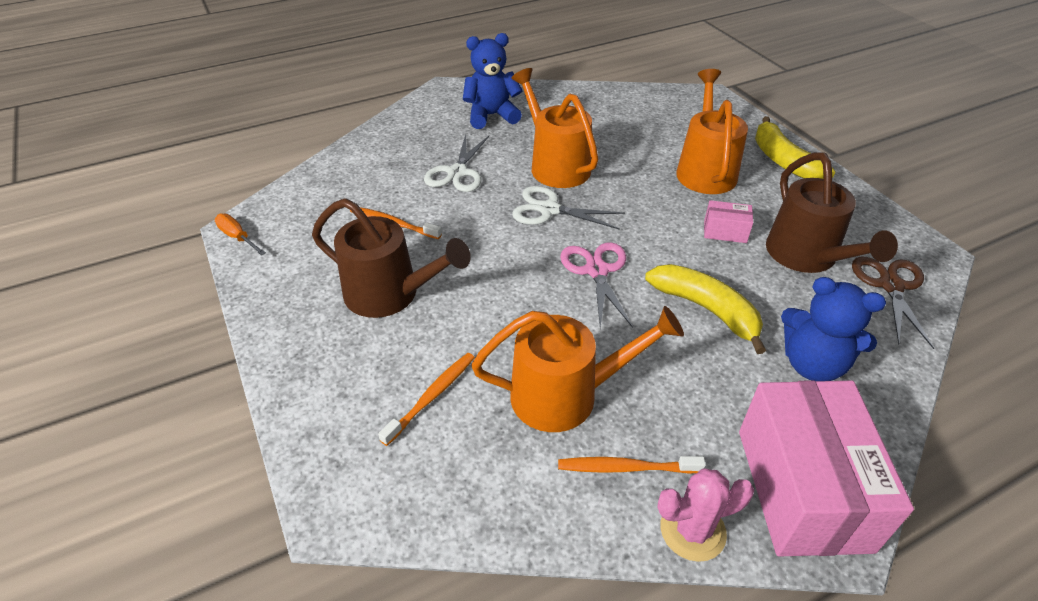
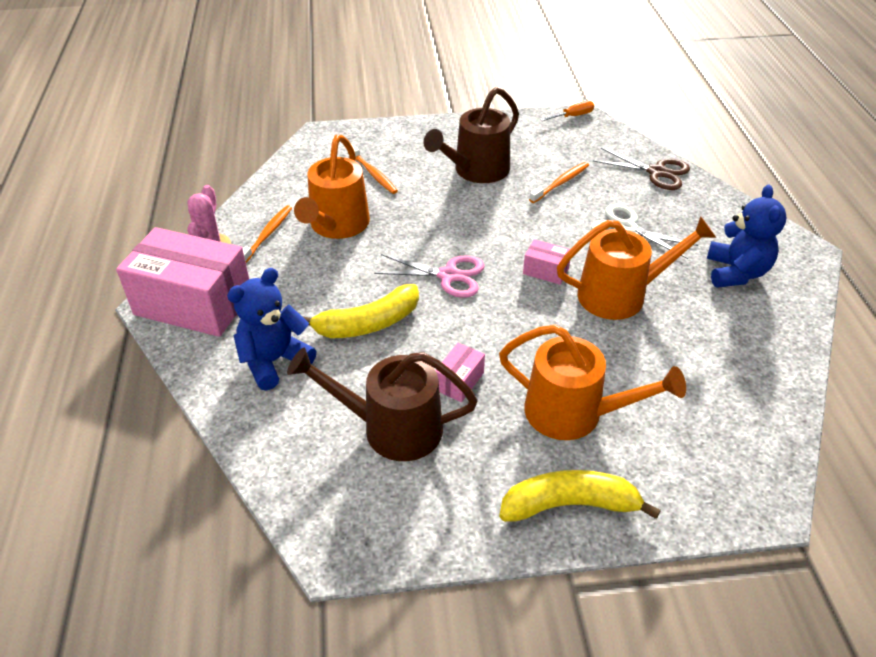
camera: 110 degrees right, 0 degrees up
white scissors [512,186,625,230] -> pink box [523,239,570,285]
brown scissors [852,257,934,349] -> brown scissors moved to [593,148,690,190]

